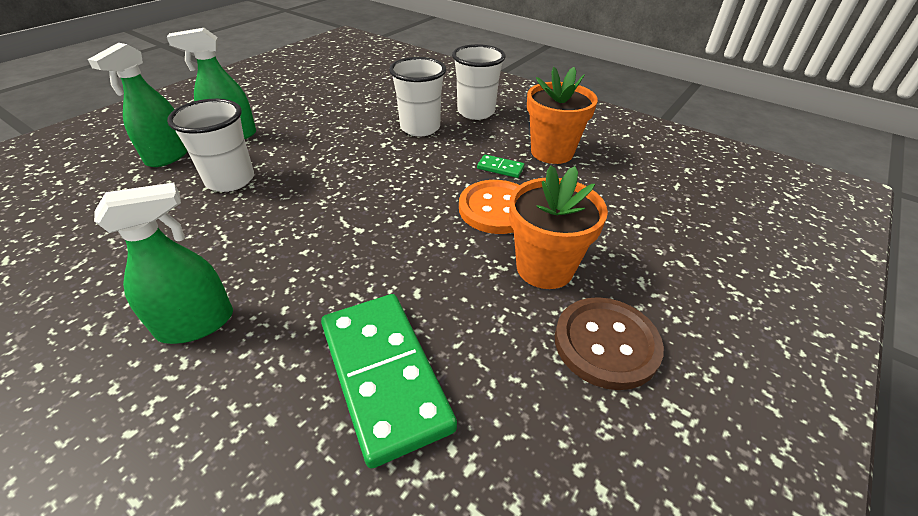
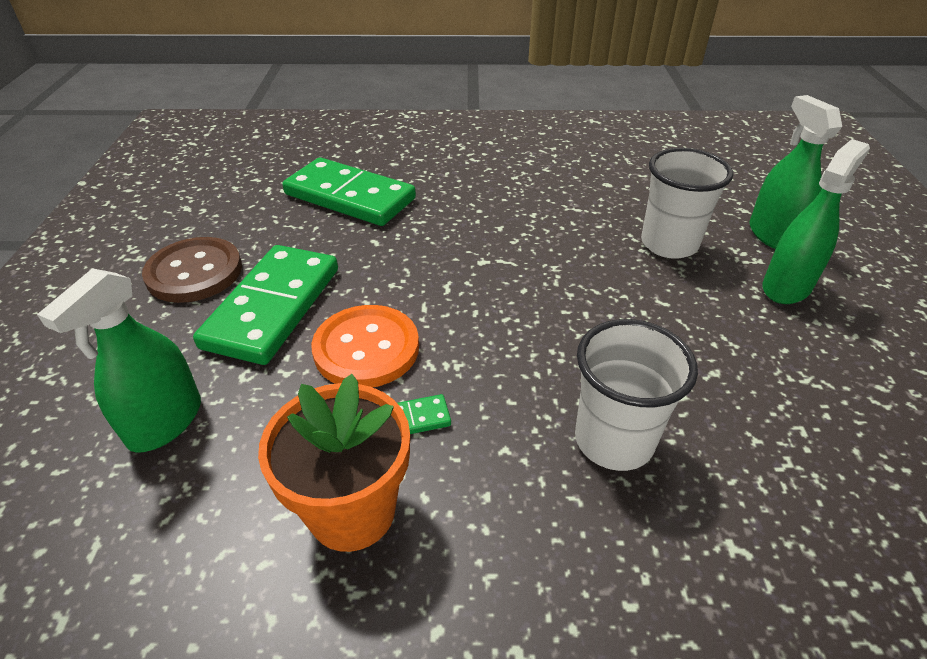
camera: 145 degrees right, 0 degrees up
green spray bottle [94,183,233,344] -> green spray bottle moved to [37,268,201,453]
white cup [452,44,506,120] -> none
orange flower pot [509,165,608,289] -> green domino [193,245,338,365]

